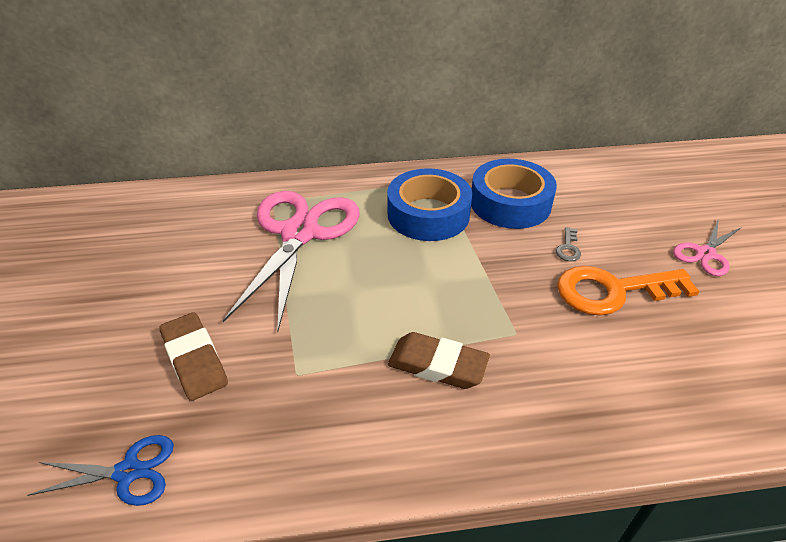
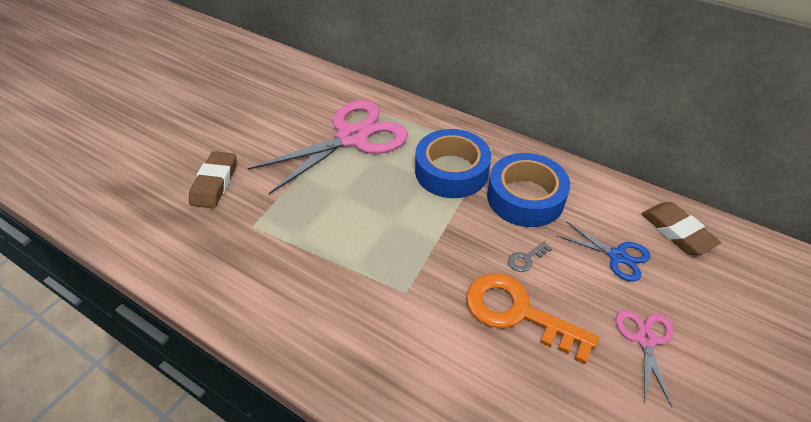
camera: 40 degrees right, 5 degrees up
blue scissors [27,435,174,506] -> blue scissors moved to [558,221,651,282]
brown eraser [388,332,490,389] -> brown eraser moved to [642,202,721,255]
pink scissors [673,219,742,276] -> pink scissors turned 105 degrees clockwise [616,310,673,408]

